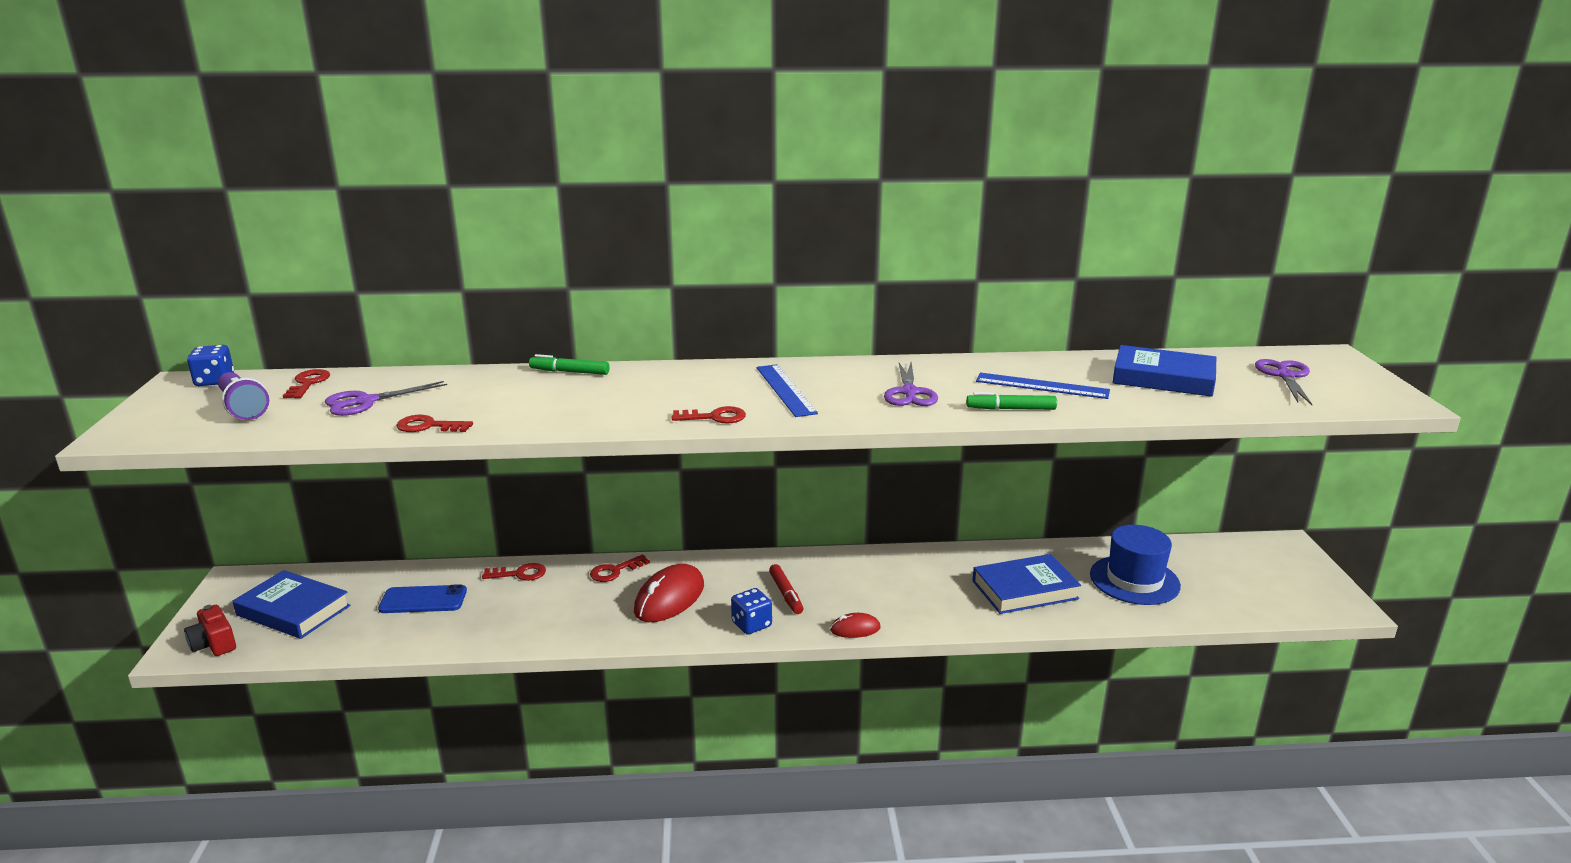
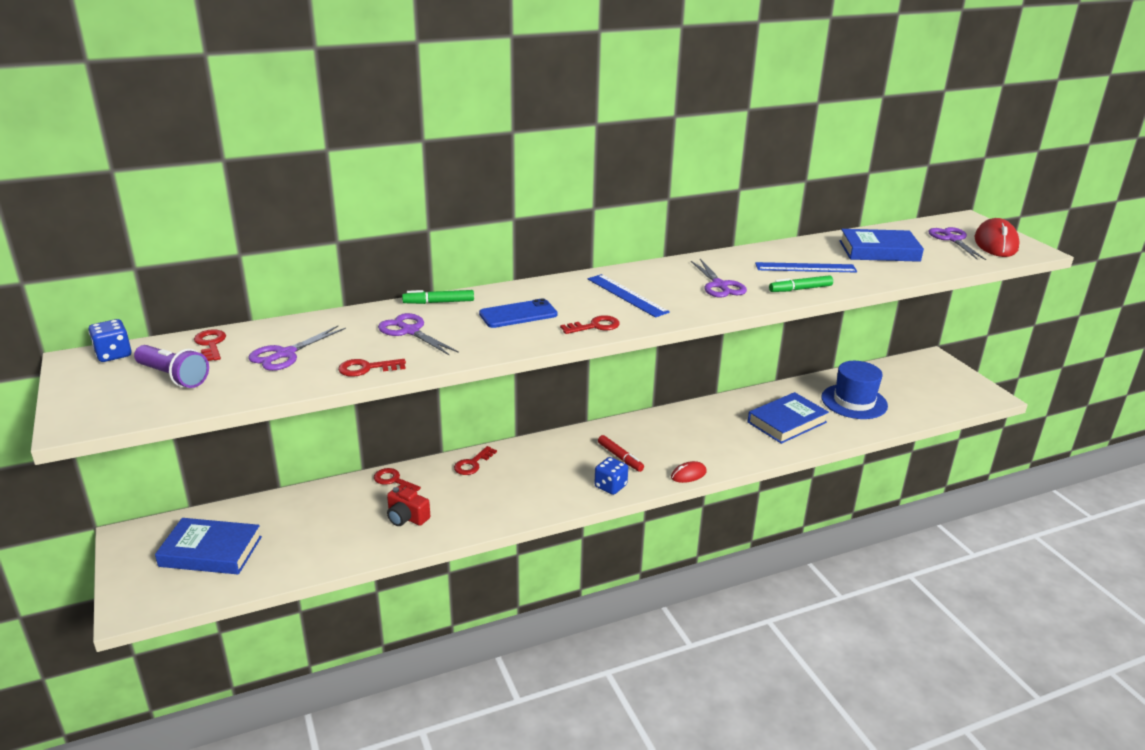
camera: 20 degrees left, 5 degrees up
red camera [184,605,236,656] -> red camera moved to [387,486,430,526]
blue phone [378,584,467,613] -> blue phone moved to [479,298,558,328]
red key [482,563,546,581] -> red key turned 120 degrees counterclockwise [374,468,421,491]
red mouse [634,564,704,622] -> red mouse moved to [974,218,1020,257]
none -> purple scissors [378,313,459,355]

